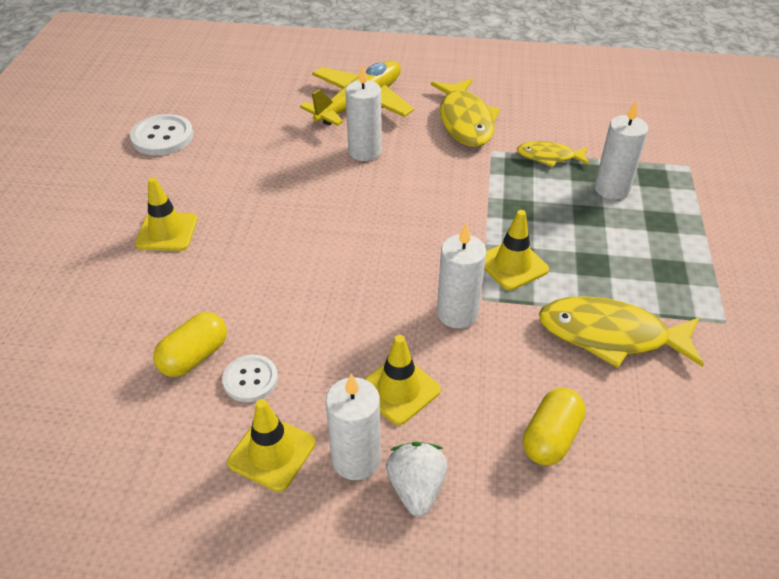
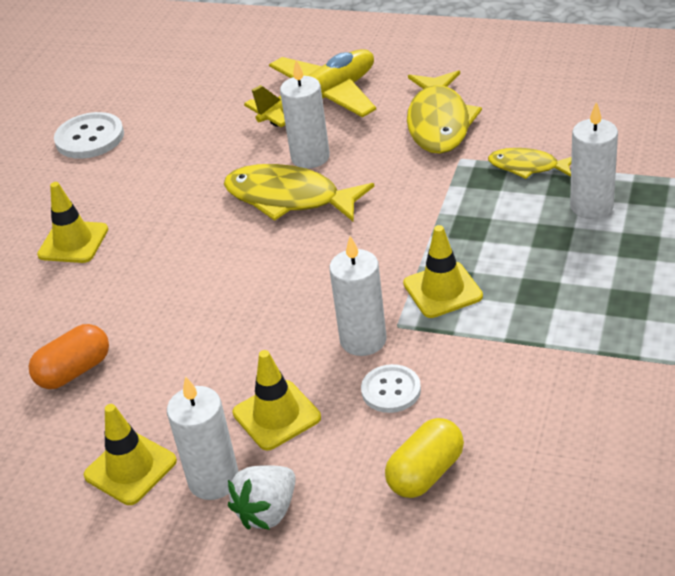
camera: 15 degrees right, 5 degrees down
yellow capsule [153,312,227,377] -> orange capsule [29,324,109,389]
white button [222,355,278,402] -> white button moved to [361,364,421,413]
white strawberry [386,442,447,517] -> white strawberry turned 150 degrees counterclockwise [228,465,296,530]
yellow fish [539,296,704,368] -> yellow fish moved to [224,164,375,222]

